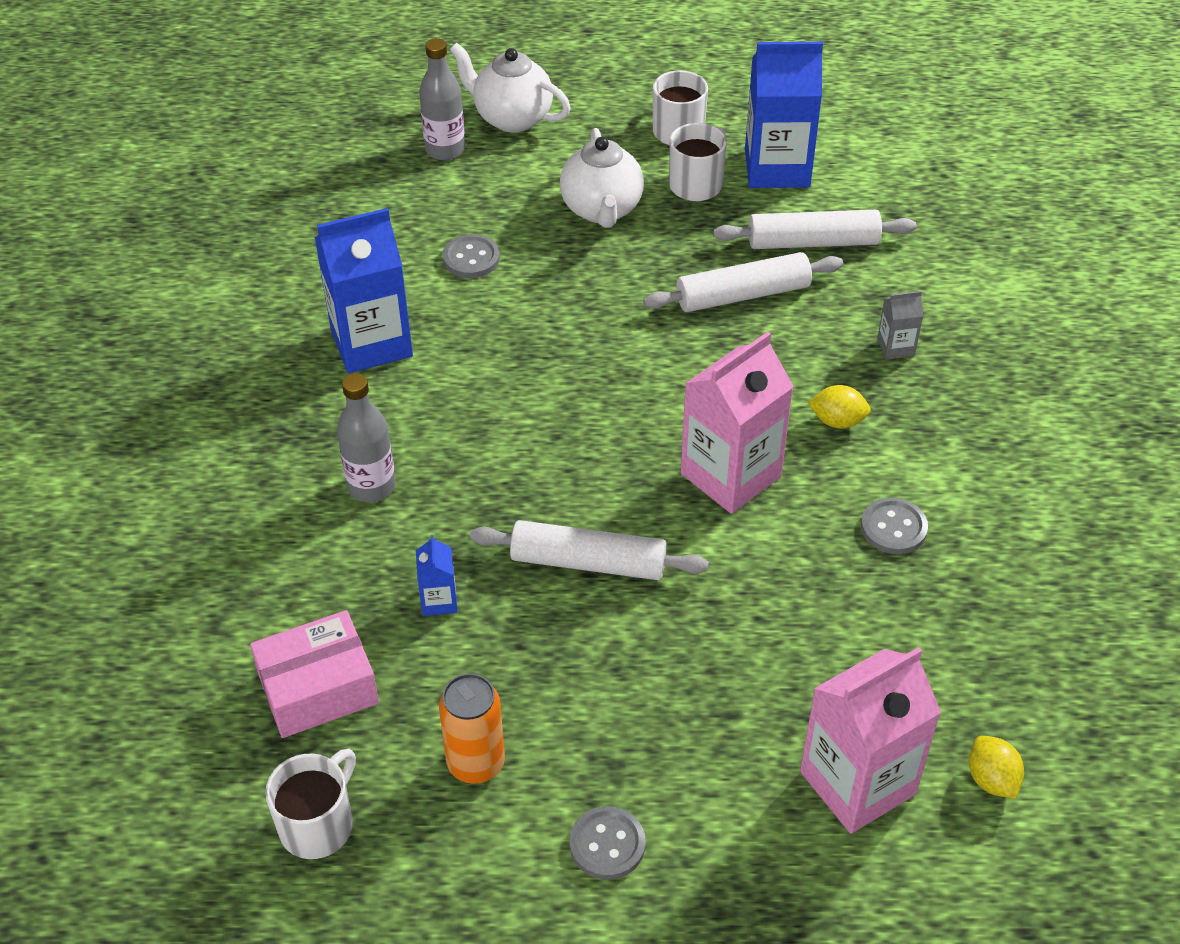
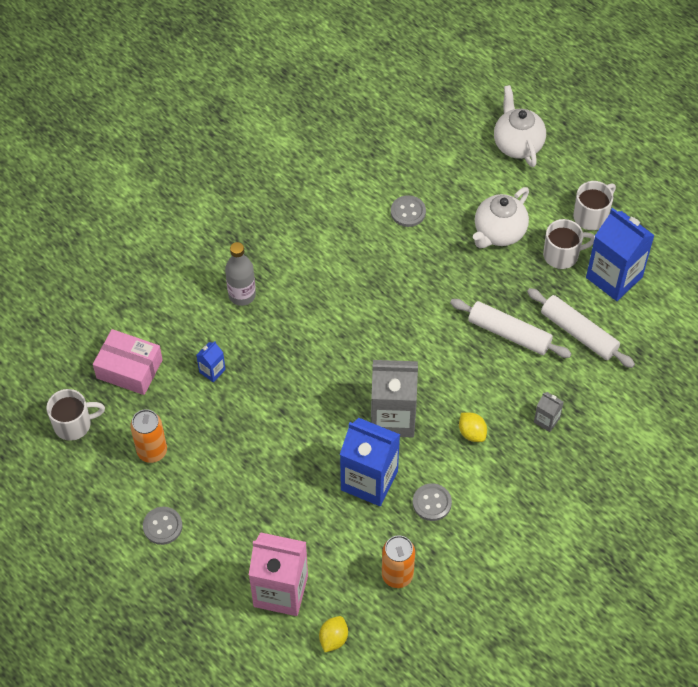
camera: 45 degrees right, 10 degrees up
blue carton [315,208,413,373] -> blue carton moved to [340,418,400,506]
grey bottle [419,38,465,161] -> none
white rolling pin [470,520,709,580] -> none
pink carton [681,332,794,514] -> grey carton [371,360,418,438]
none -> orange can [382,535,415,588]

